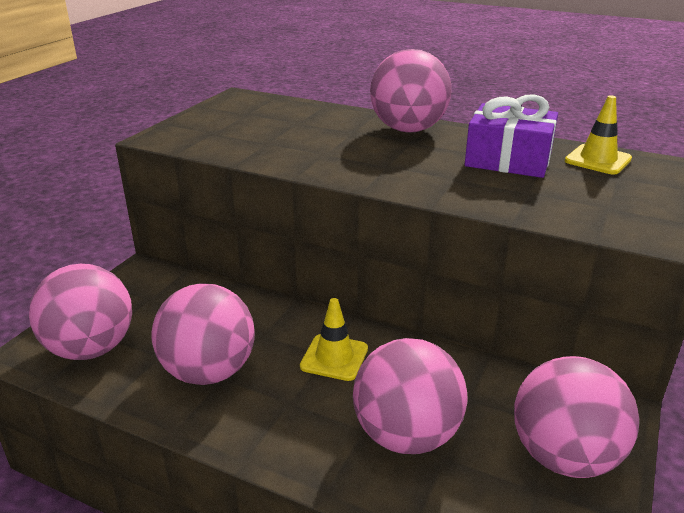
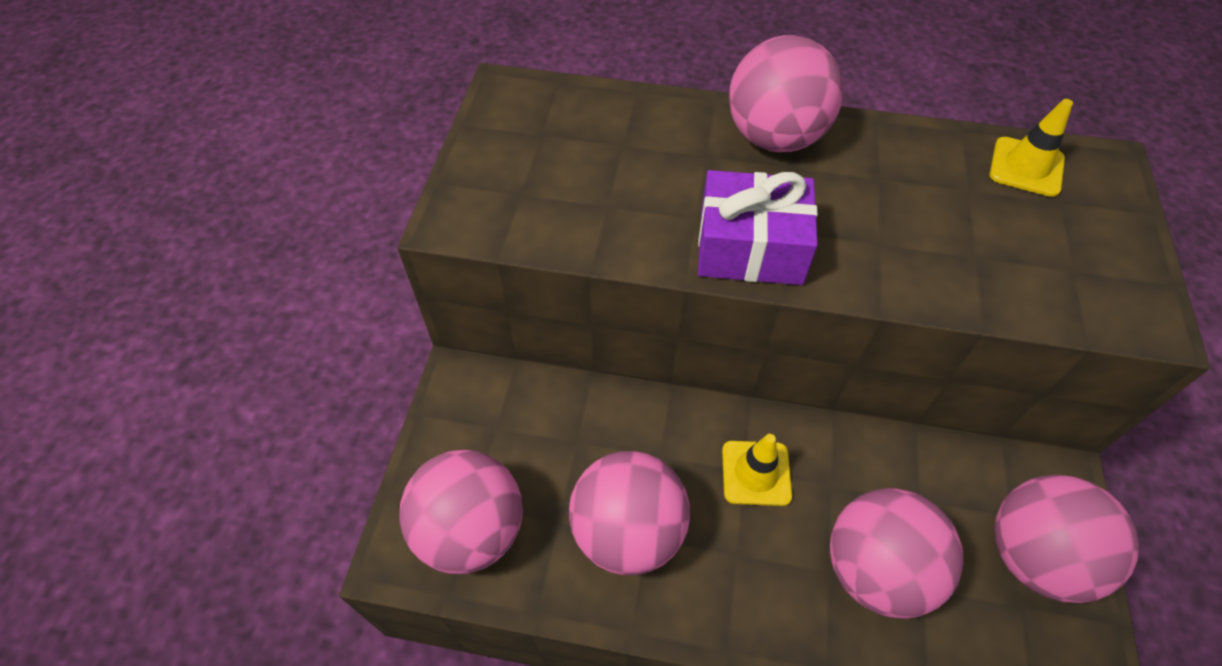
camera: 15 degrees left, 25 degrees up
purple gift [465,94,558,178] -> purple gift moved to [698,170,818,285]

